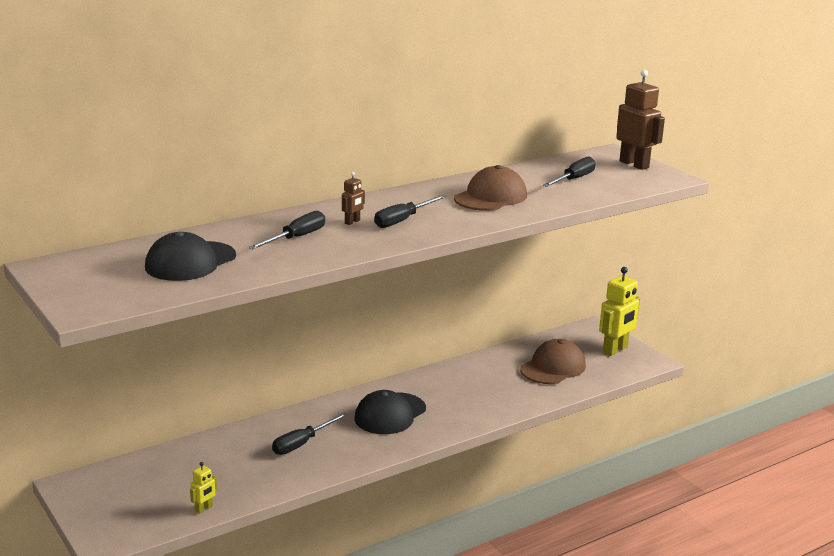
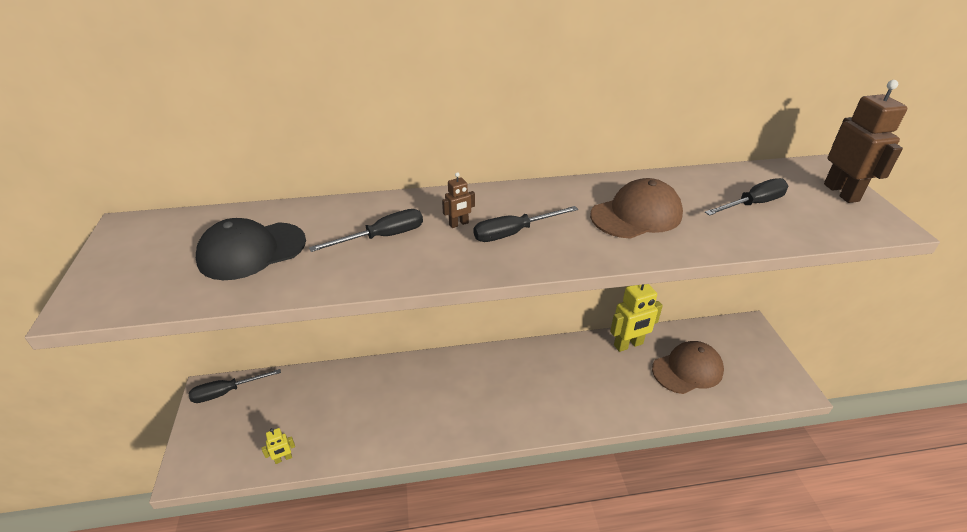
camera: 25 degrees right, 15 degrees up
black screwdriver [272,413,348,455] -> black screwdriver moved to [189,369,281,403]
black cap [354,390,426,434] -> none
yellow robot [599,267,640,356] -> yellow robot moved to [610,284,663,352]

